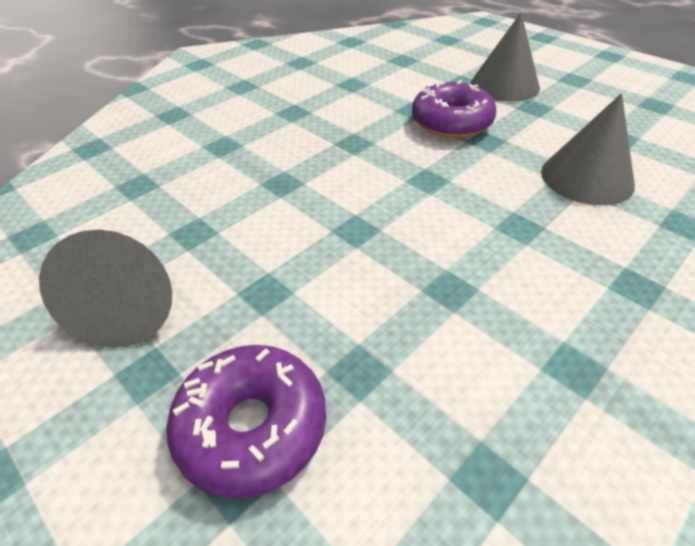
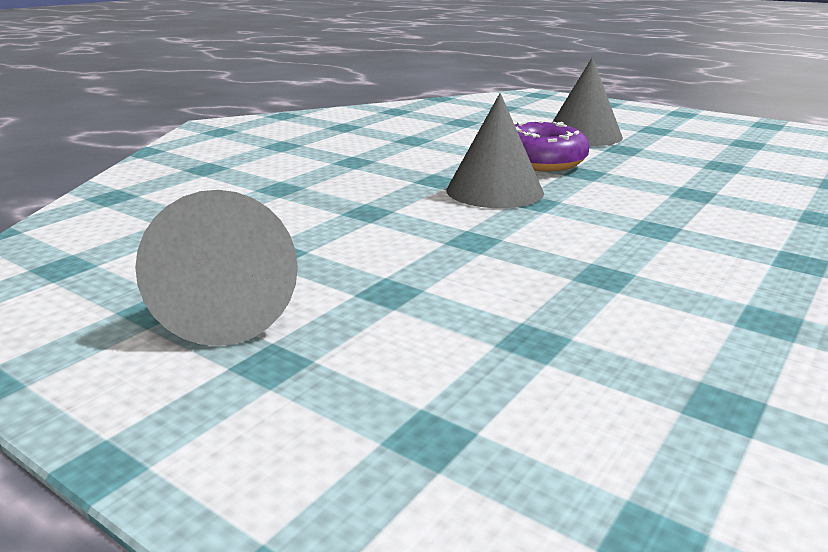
camera: 10 degrees left, 20 degrees down
purple donut [166,345,326,499] -> none
grey cone [541,93,635,205] -> grey cone moved to [447,93,544,208]

